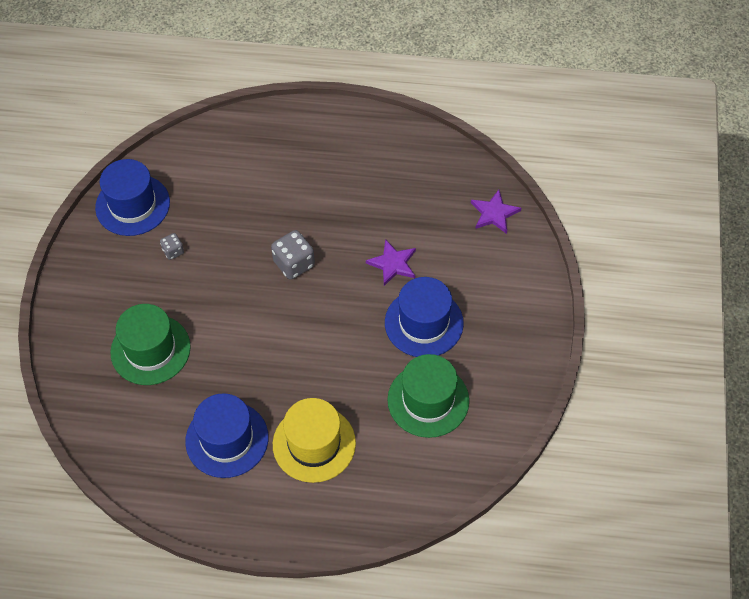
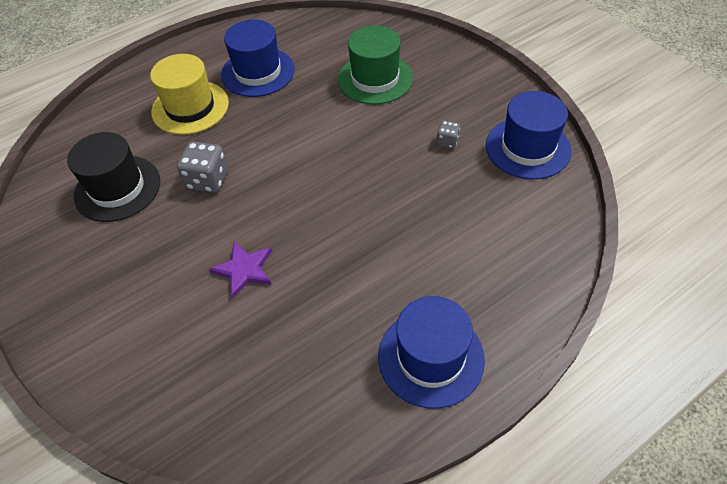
camera: 140 degrees right, 5 degrees down
grey dice [271,230,315,280] -> grey dice moved to [177,142,228,193]
blue hat [385,277,464,357] -> blue hat moved to [378,296,485,409]
green hat [387,354,469,438] -> black hat [67,132,160,222]
purple star [471,190,521,234] -> none

